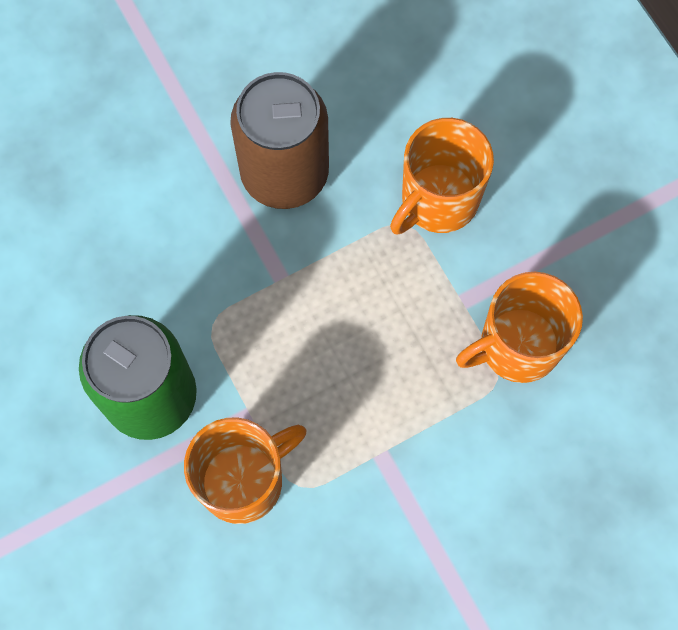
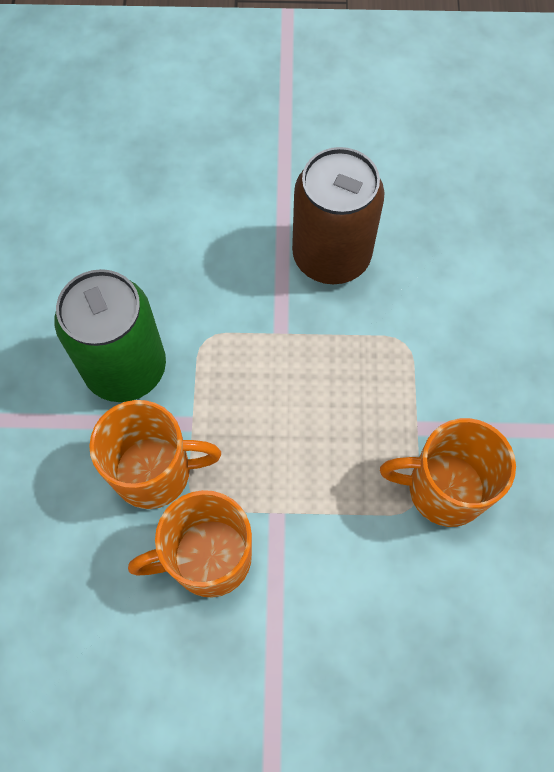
camera: 30 degrees right, 5 degrees down
orange mug [390,118,494,234] -> orange mug moved to [128,490,252,598]

